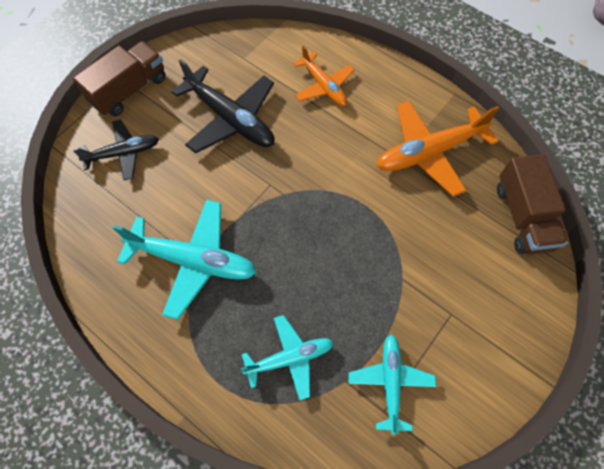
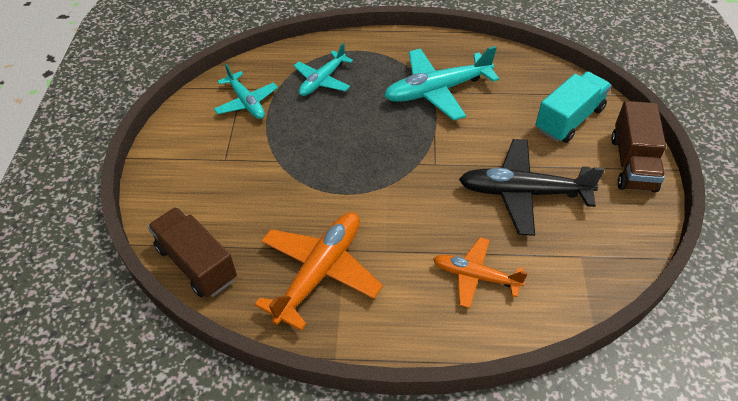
camera: 145 degrees right, 15 degrees down
black plane [73,119,159,180] -> turquoise truck [536,71,612,143]

